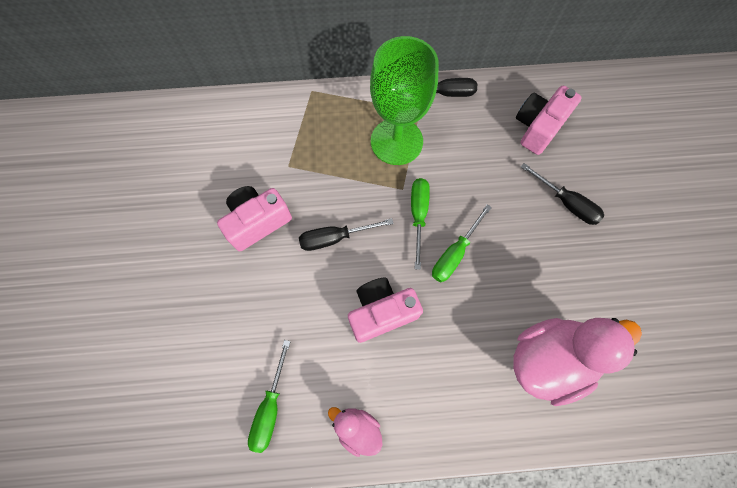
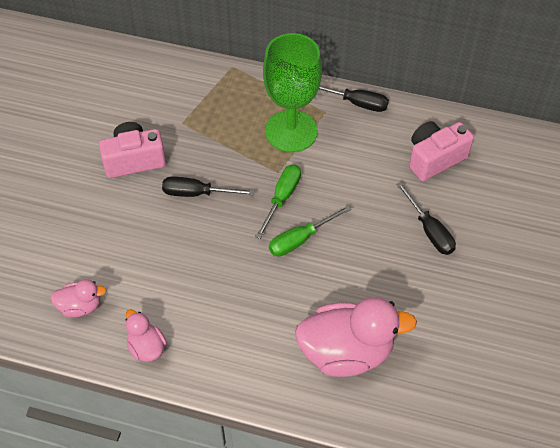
camera: 20 degrees right, 15 degrees down
green screwdriver [248,340,291,453] -> pink duck [50,279,107,317]
pink camera [348,278,423,343] -> none

